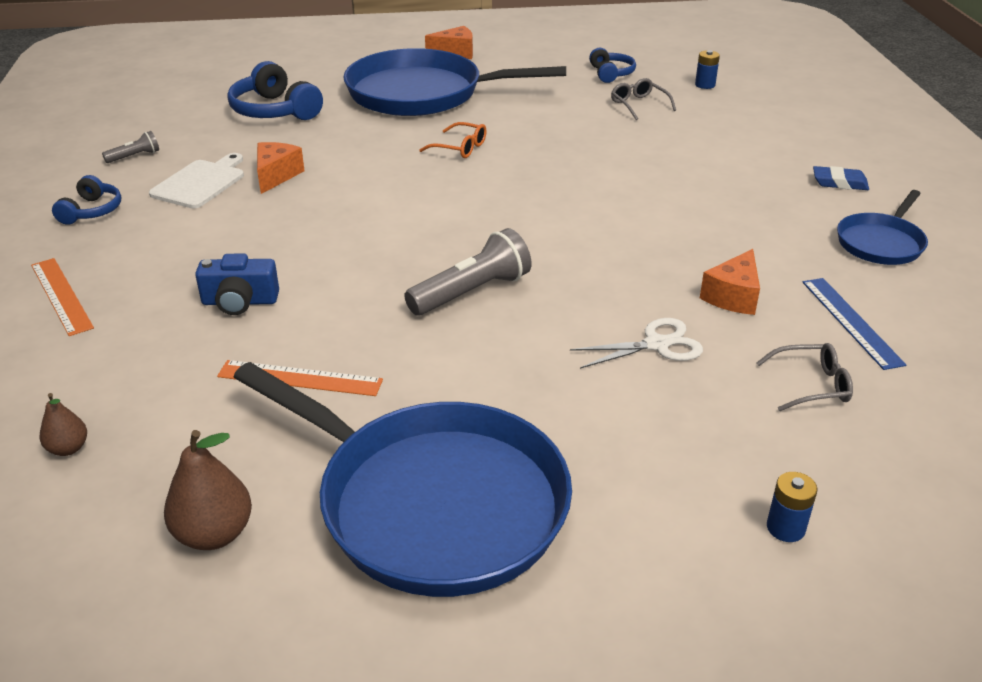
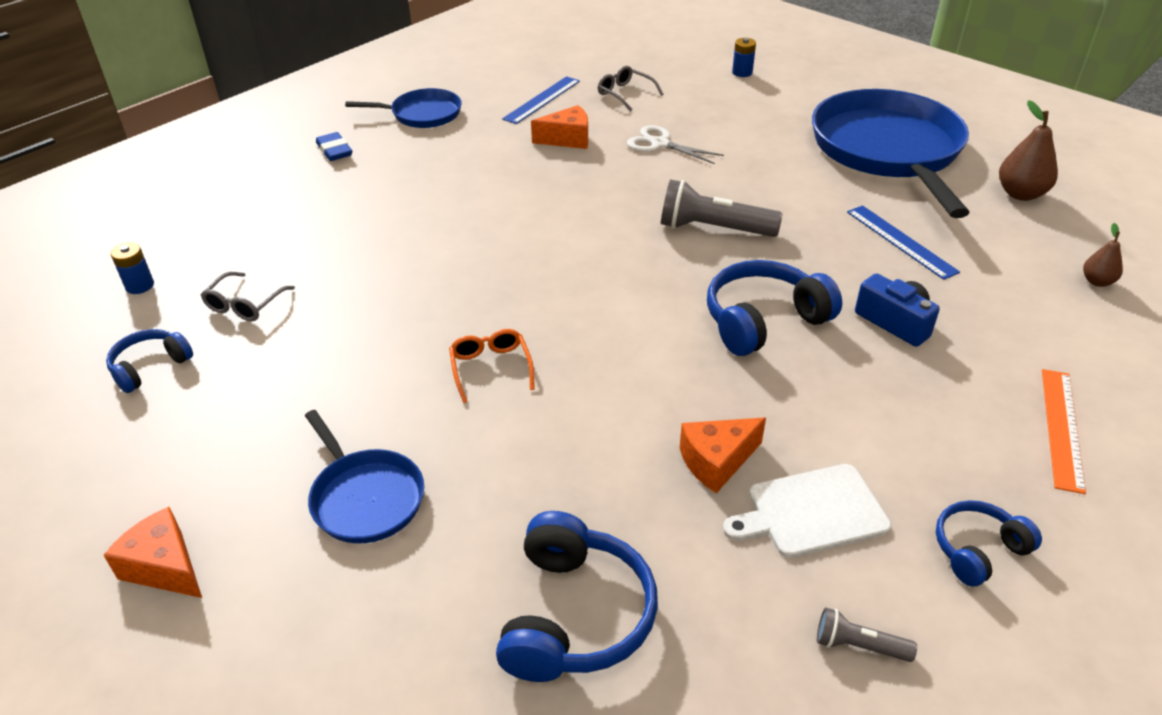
camera: 130 degrees left, 5 degrees up
orange ruler [217,360,383,396] -> blue ruler [847,205,960,280]
blue pan [343,48,566,116] -> blue pan [305,410,424,544], size x0.49
none -> blue headphones [707,260,842,356]

